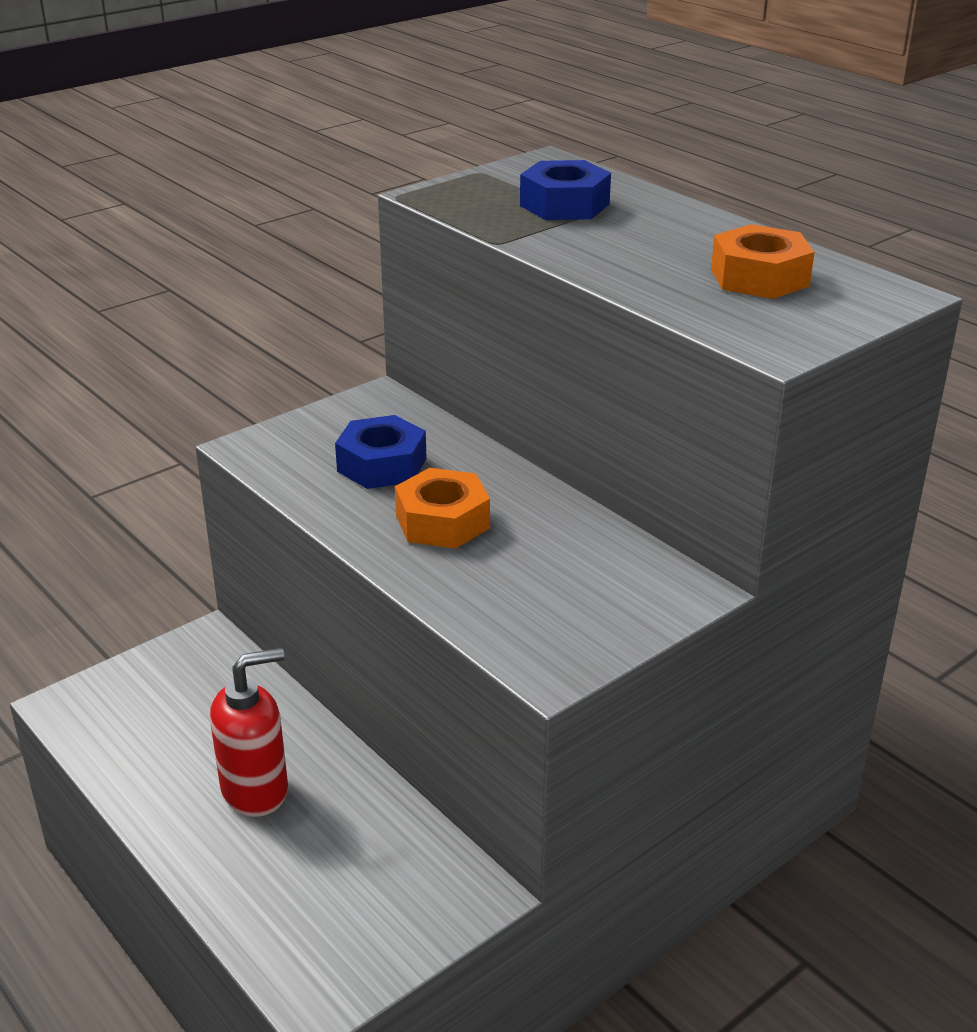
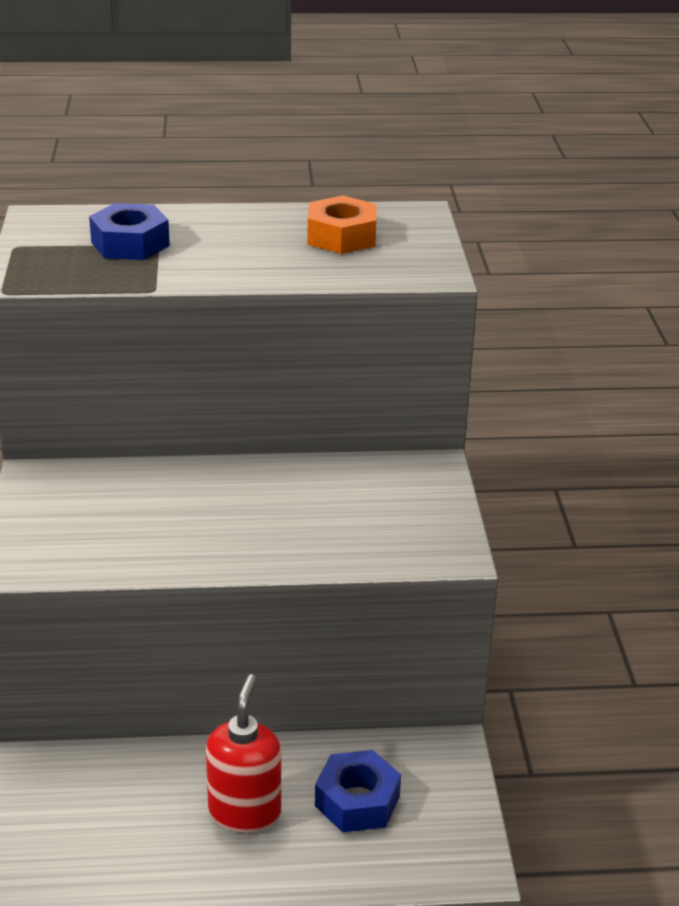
camera: 55 degrees left, 0 degrees up
blue nut [335,415,427,489] -> blue nut moved to [315,750,401,832]
orange nut [395,468,490,549] -> none

